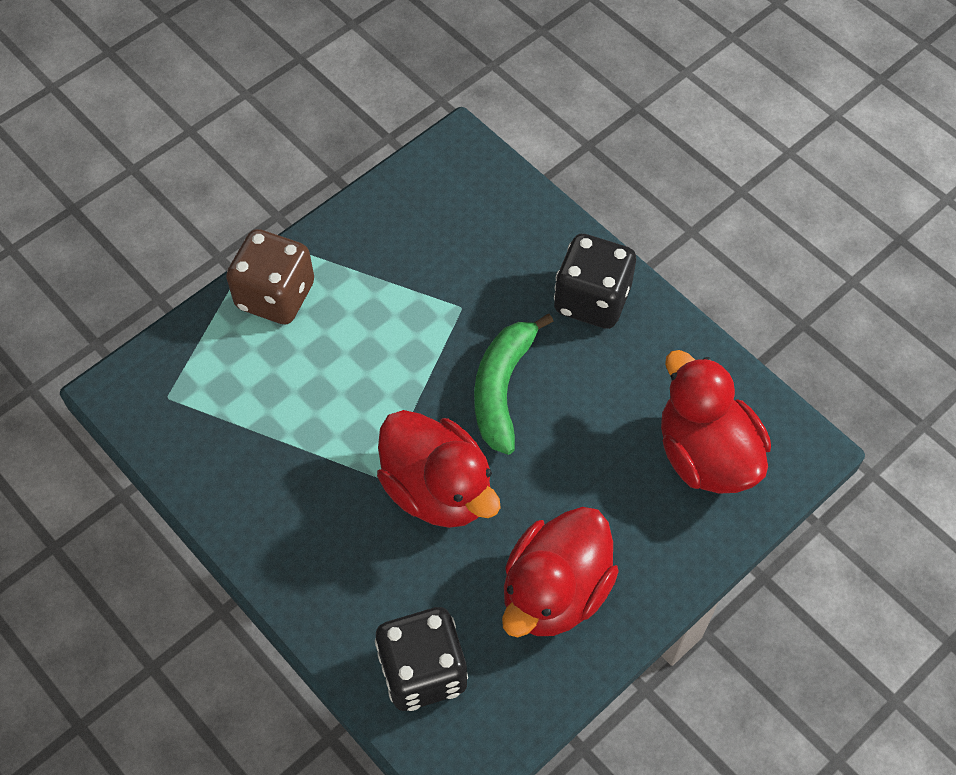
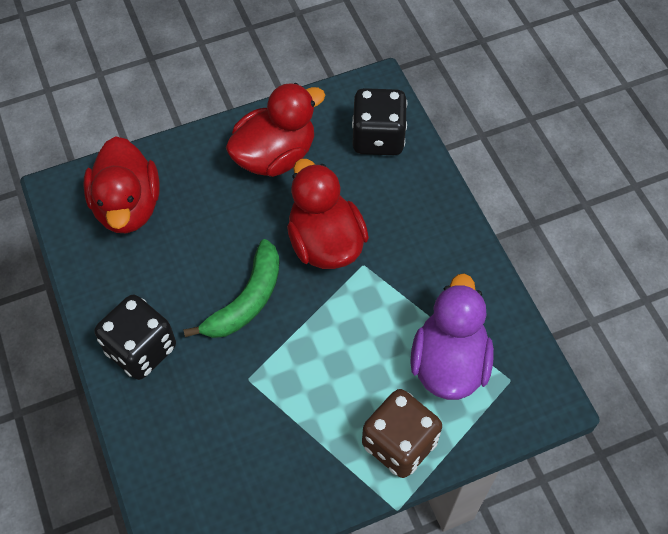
camera: 160 degrees left, 0 degrees up
none -> purple duck [410,273,494,400]

